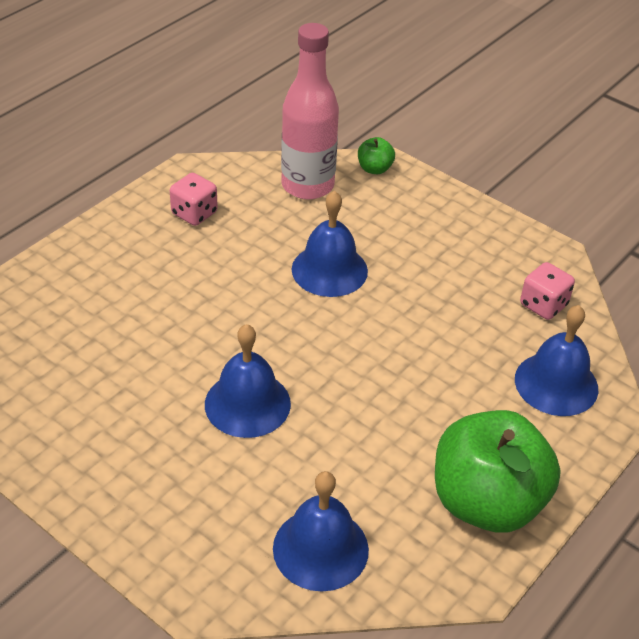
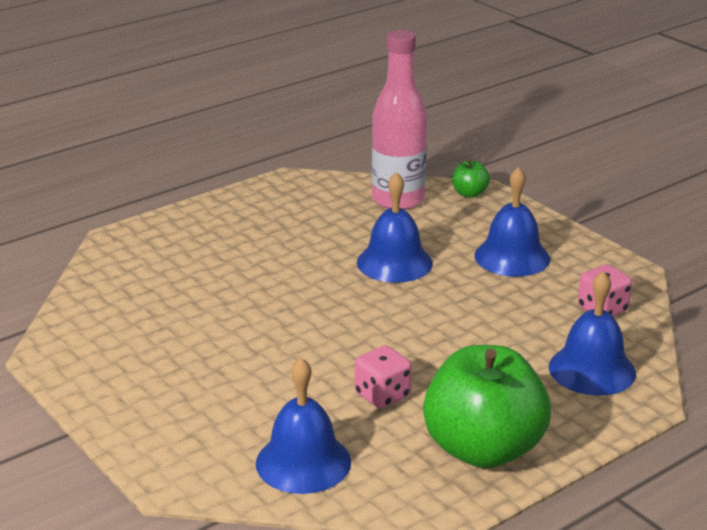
camera: 15 degrees right, 15 degrees down
pink dice [170,173,218,226] -> pink dice moved to [355,345,412,409]
blue bell [205,324,291,438] -> blue bell moved to [474,167,550,277]

